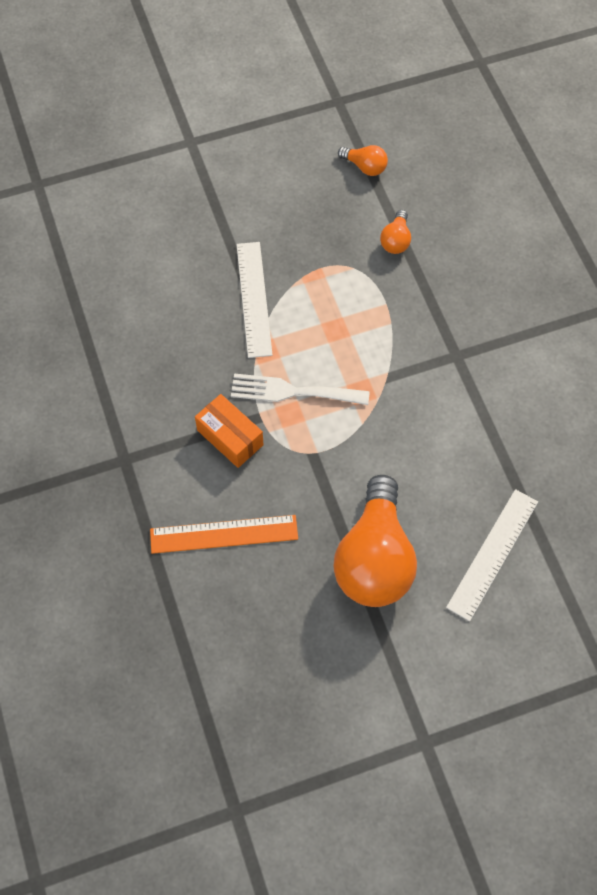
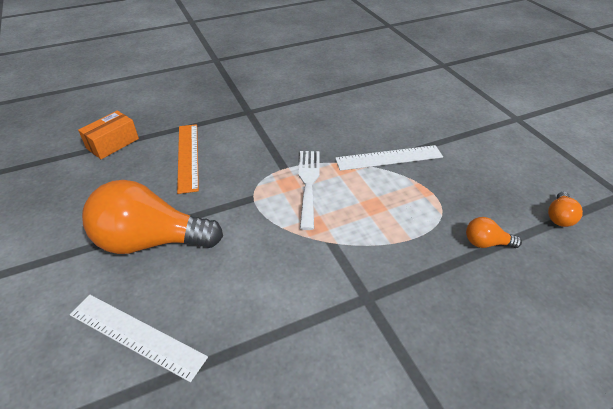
camera: 85 degrees right, 20 degrees down
orange box [195,394,264,468] -> orange box moved to [78,111,139,159]

